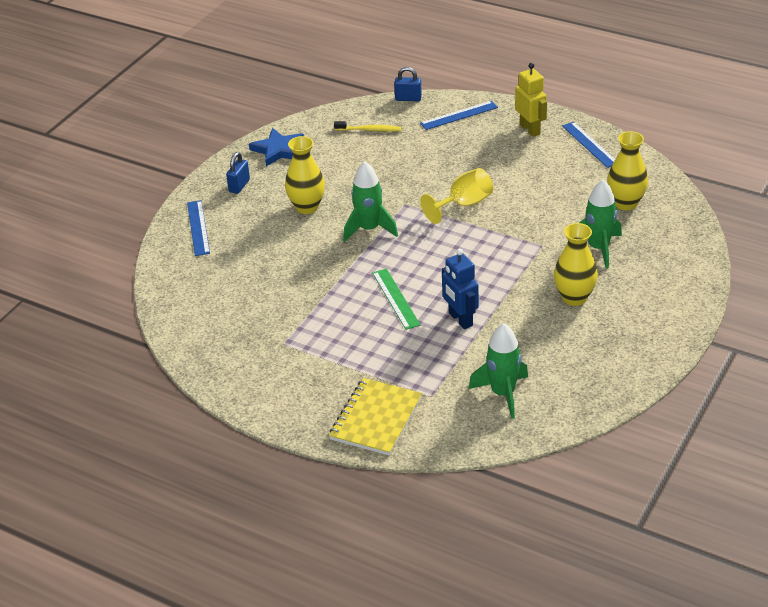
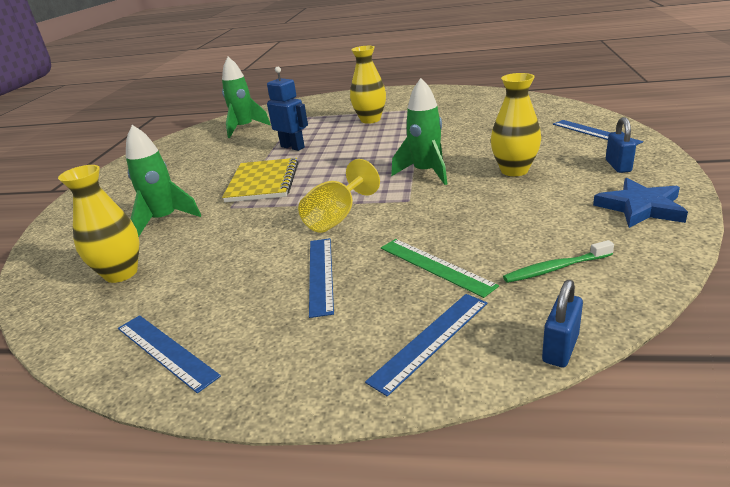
camera: 160 degrees right, 10 degrees down
yellow notebook [329,378,422,456] -> yellow notebook moved to [222,158,299,202]
yellow toothbrush [334,121,401,132] -> green toothbrush [503,240,614,283]
green ruler [372,269,421,330] -> green ruler moved to [381,239,499,298]
blue padlock [394,67,422,101] -> blue padlock turned 45 degrees counterclockwise [542,280,583,368]
yellow robot [515,63,547,137] -> none
yellow vase [554,223,598,306] -> yellow vase moved to [350,46,386,124]
none -> blue ruler [309,238,334,318]

